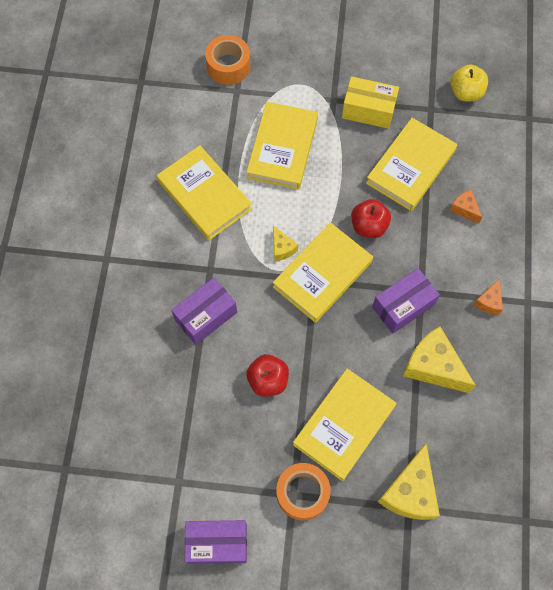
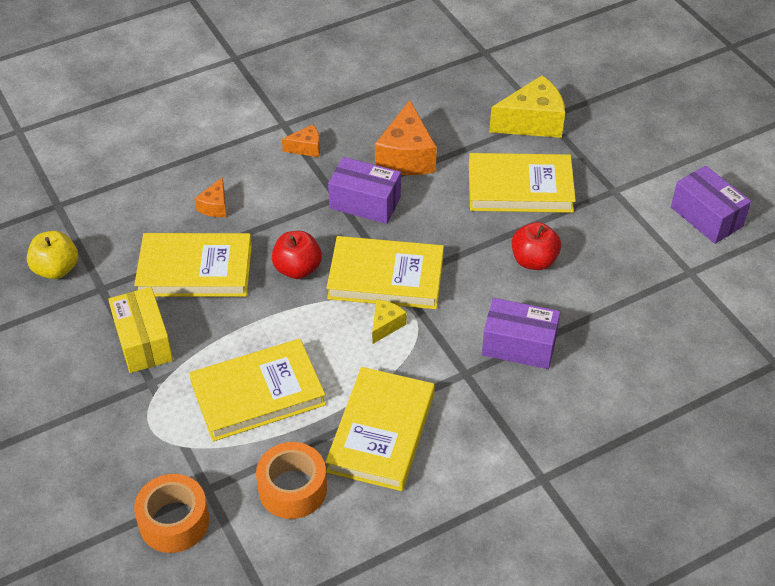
camera: 125 degrees left, 20 degrees down
orange tape [276,463,331,521] -> orange tape moved to [256,442,327,519]
yellow cheese [403,326,476,393] -> orange cheese [375,100,437,175]

